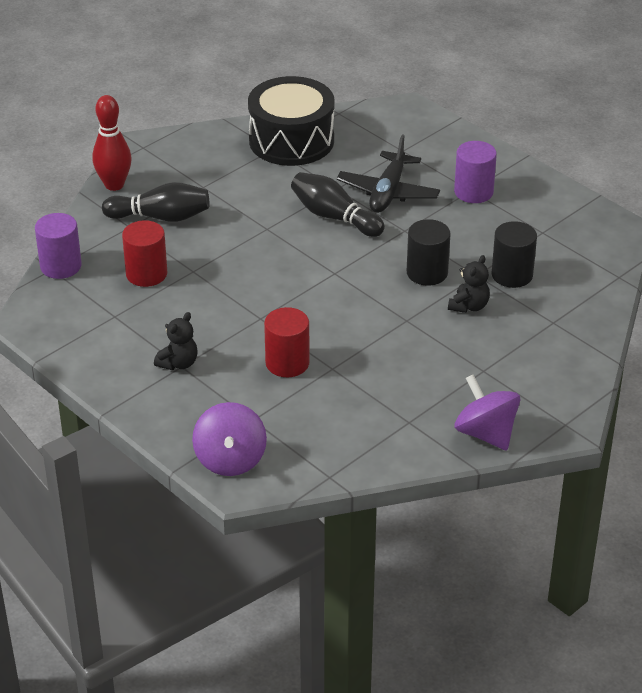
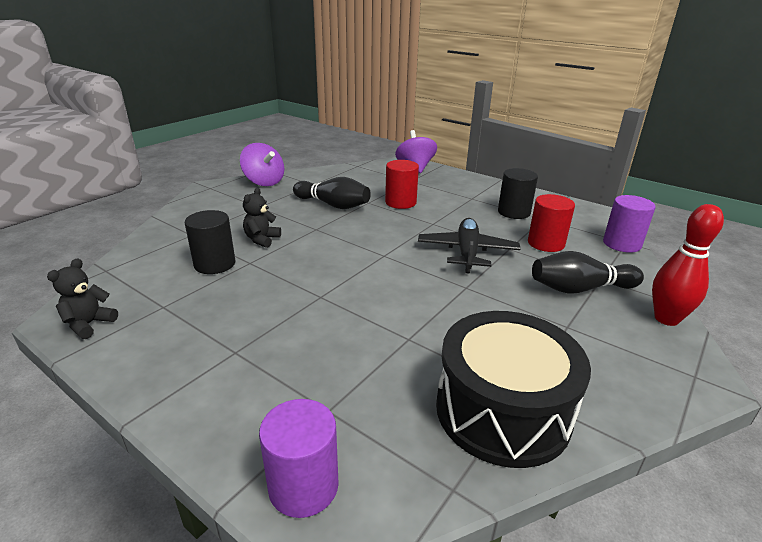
camera: 170 degrees right, 10 degrees down
black teddy bear [154,312,198,370] -> black teddy bear moved to [47,258,118,339]
black bowling pin [291,172,385,237] -> black bowling pin moved to [293,177,371,209]
black plane [336,135,440,213] -> black plane moved to [418,218,521,274]
black cylinder [407,219,450,286] -> black cylinder moved to [498,168,538,219]
purple cylinder [454,141,497,203] -> purple cylinder moved to [259,399,339,518]

